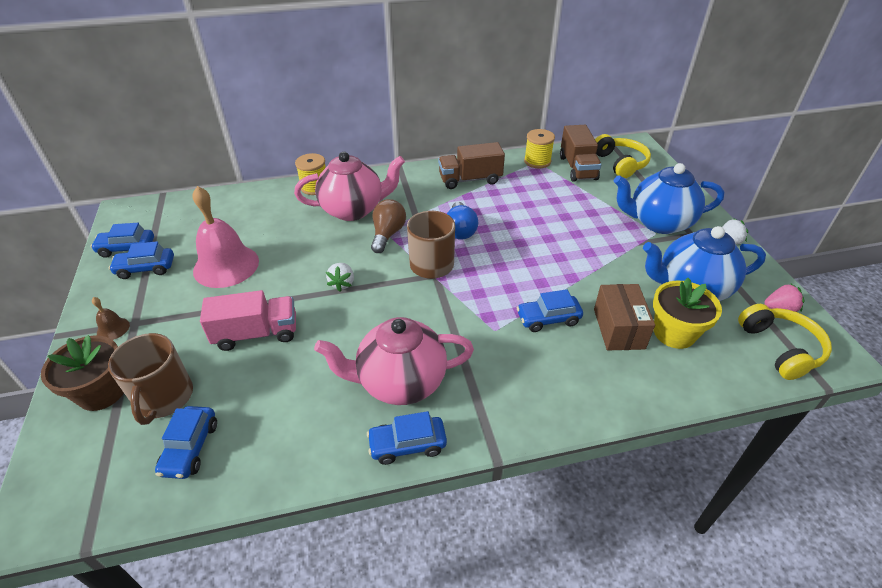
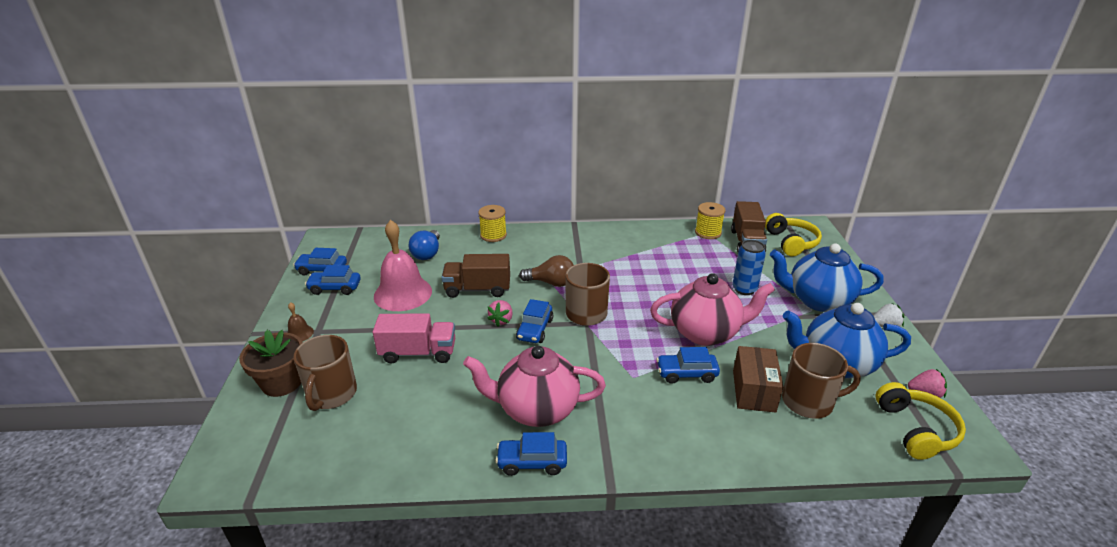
camera: 10 degrees right, 10 degrees down
blue car [155,406,217,479] -> blue car moved to [516,299,554,343]
pink teapot [294,152,405,221] -> pink teapot moved to [650,273,775,346]
white strawberry [326,263,354,292] -> pink strawberry [487,300,513,326]
brown light bulb [371,199,406,253] -> brown light bulb turned 75 degrees clockwise [519,255,573,287]
brown truck [438,142,505,189] -> brown truck moved to [441,254,510,298]
blue light bulb [447,202,478,240] -> blue light bulb moved to [408,230,440,260]
yellow flower pot [653,278,722,349] -> brown mug [782,343,861,419]
none -> blue can [732,240,766,295]

